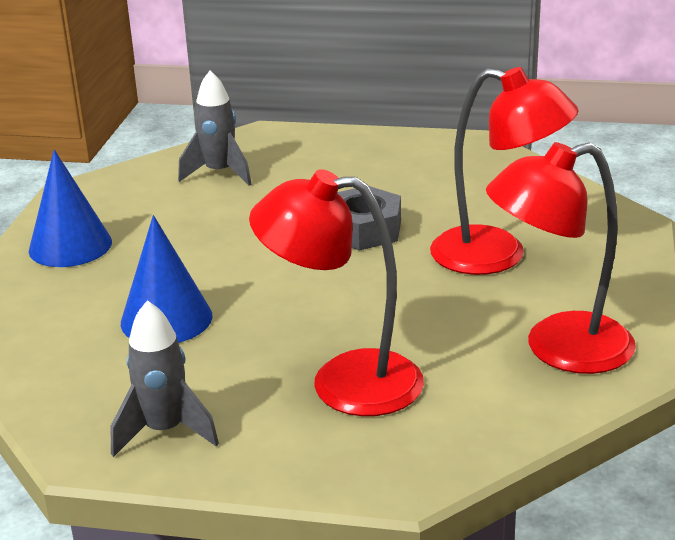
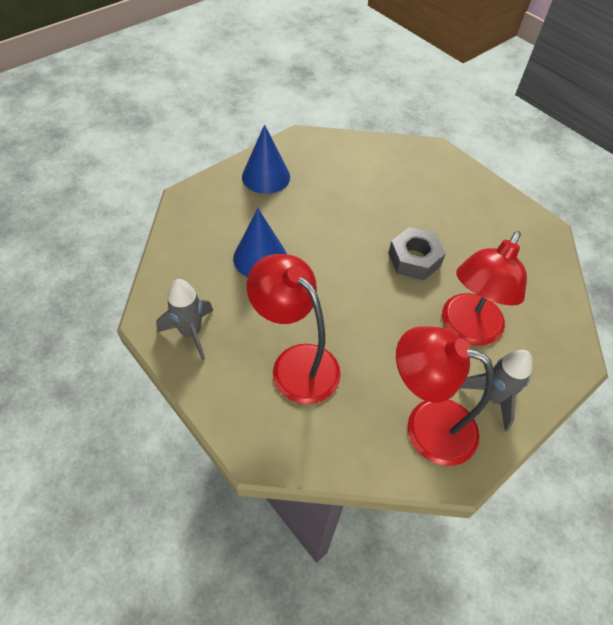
camera: 35 degrees right, 25 degrees up
grey rocket [178,70,252,186] -> grey rocket moved to [460,350,533,431]
red lamp [430,67,579,275] -> red lamp turned 60 degrees clockwise [442,231,527,346]

